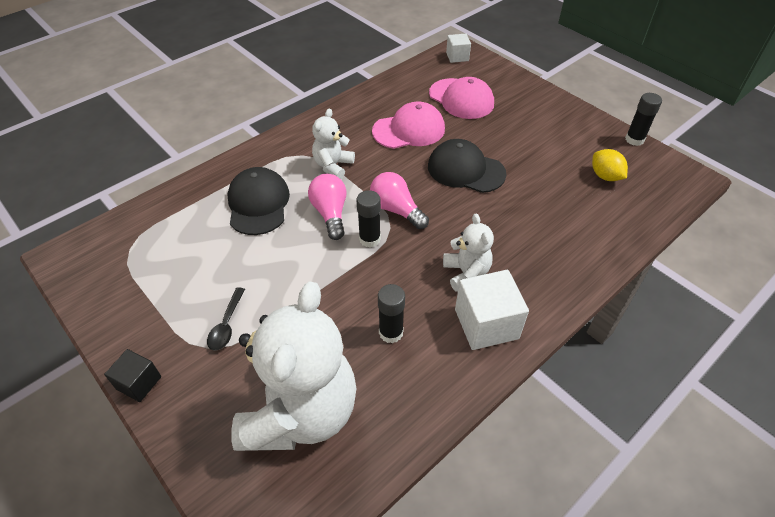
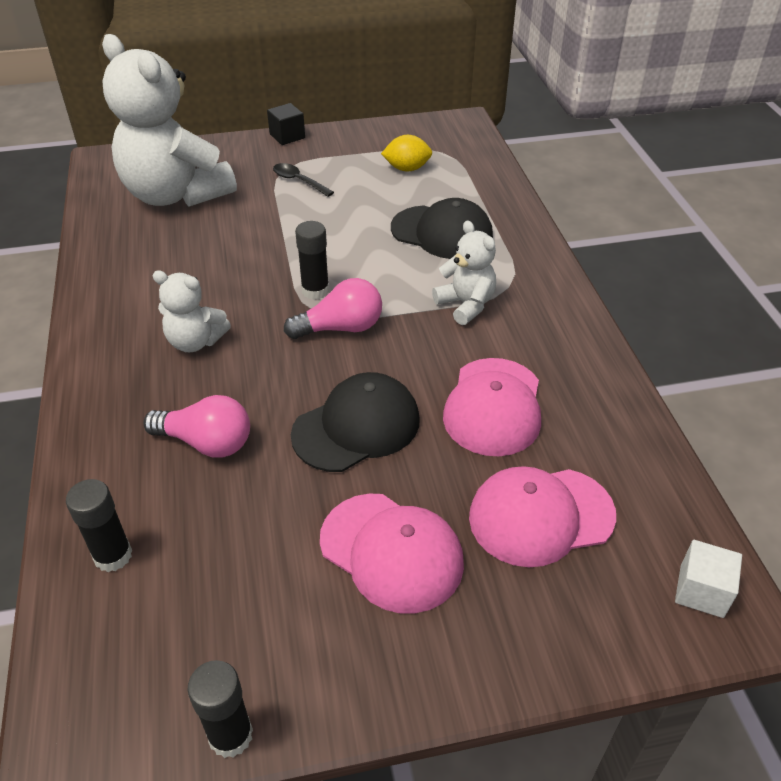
camera: 120 degrees right, 5 degrees down
pink light bulb [308,174,346,240] -> pink light bulb moved to [143,395,250,458]
black glue stick [378,284,405,343] -> black glue stick moved to [66,479,132,572]
white cube [455,270,529,350] -> none
yellow lemon [592,149,628,181] -> yellow lemon moved to [381,135,432,172]
none -> pink cap [320,493,464,614]

